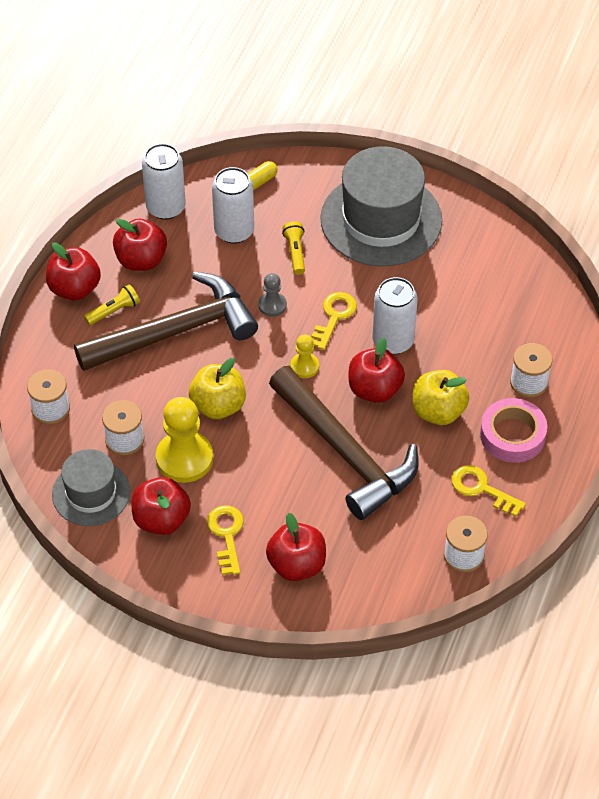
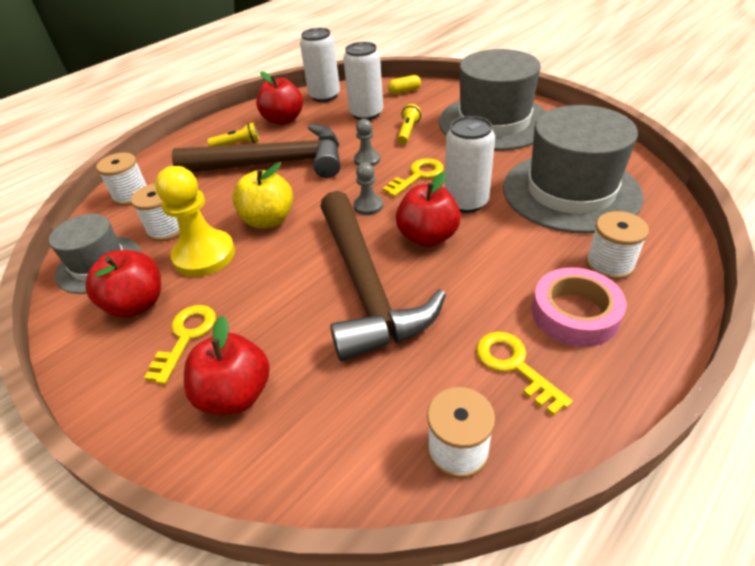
camera: 25 degrees right, 10 degrees down
red apple [46,242,101,300] -> none
yellow pawn [290,335,319,378] -> grey pawn [354,163,383,215]
yellow apple [412,370,469,425] -> none
none -> grey hat [503,105,644,233]

